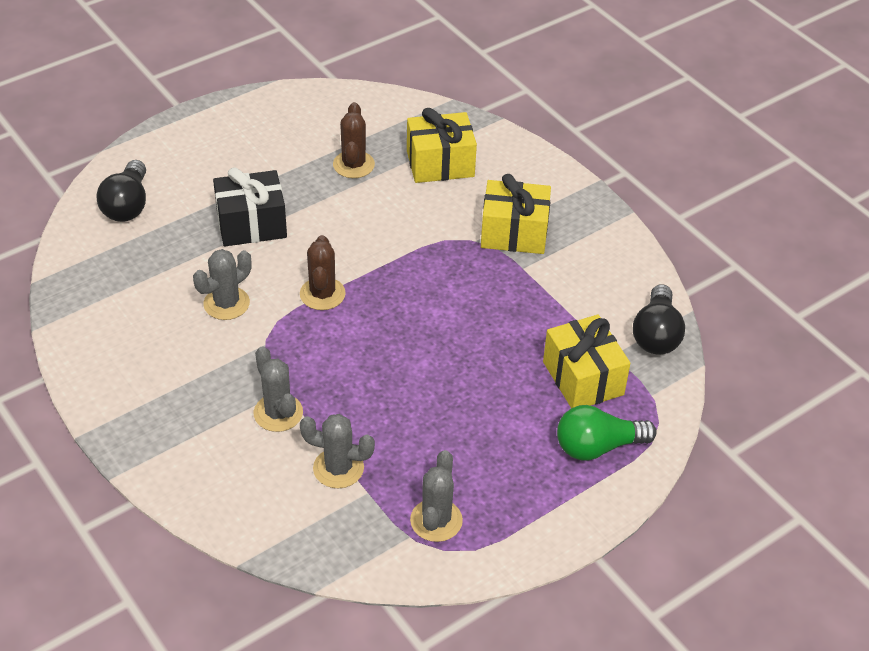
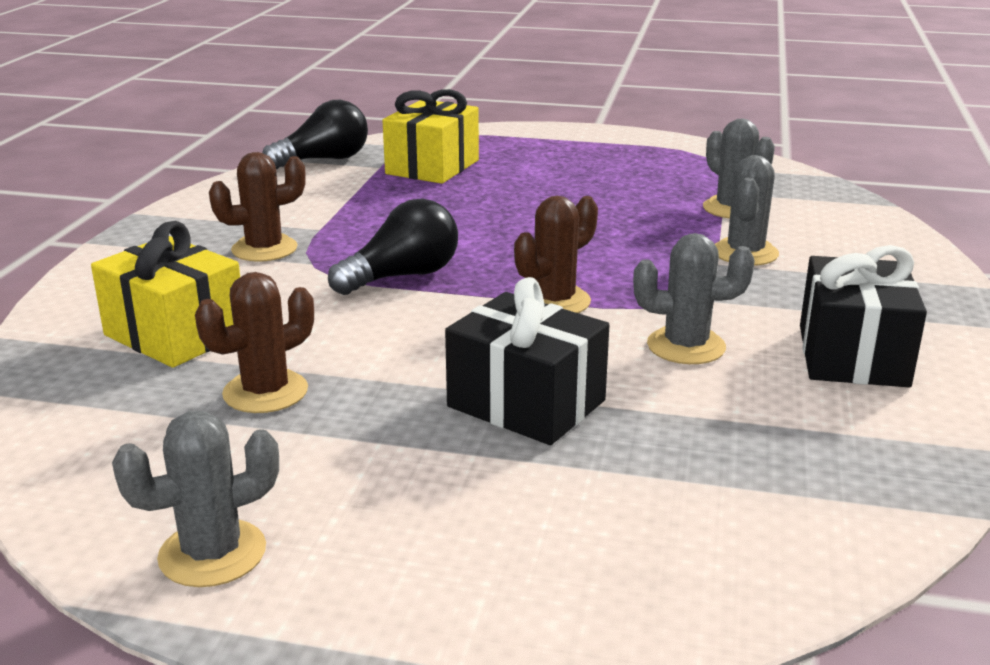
camera: 130 degrees left, 20 degrees down
black light bulb [97,160,146,222] -> black light bulb moved to [328,199,458,295]
grey cactus [410,450,463,542] -> grey cactus moved to [112,411,279,587]
yellow gift [481,174,551,254] -> brown cactus [209,152,306,262]
green light bulb [557,405,657,461] -> none
none -> black gift [800,245,927,387]

